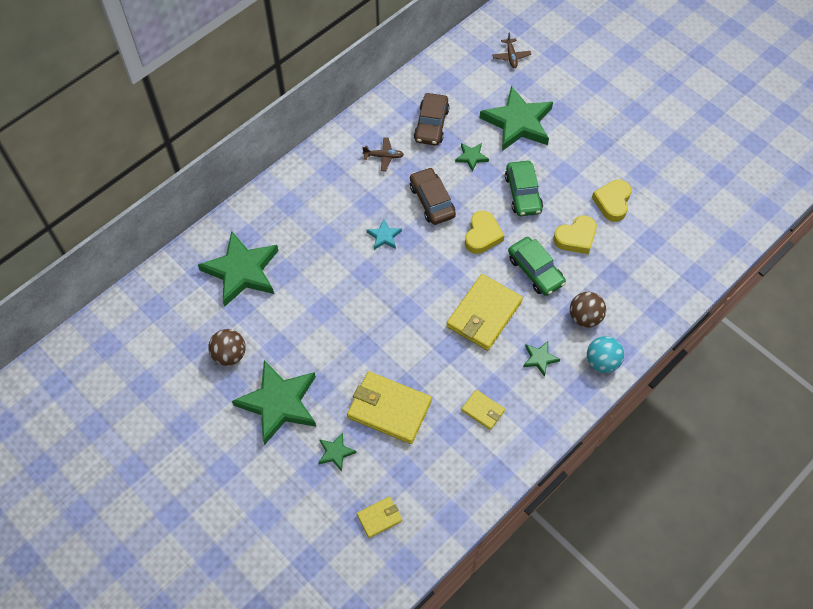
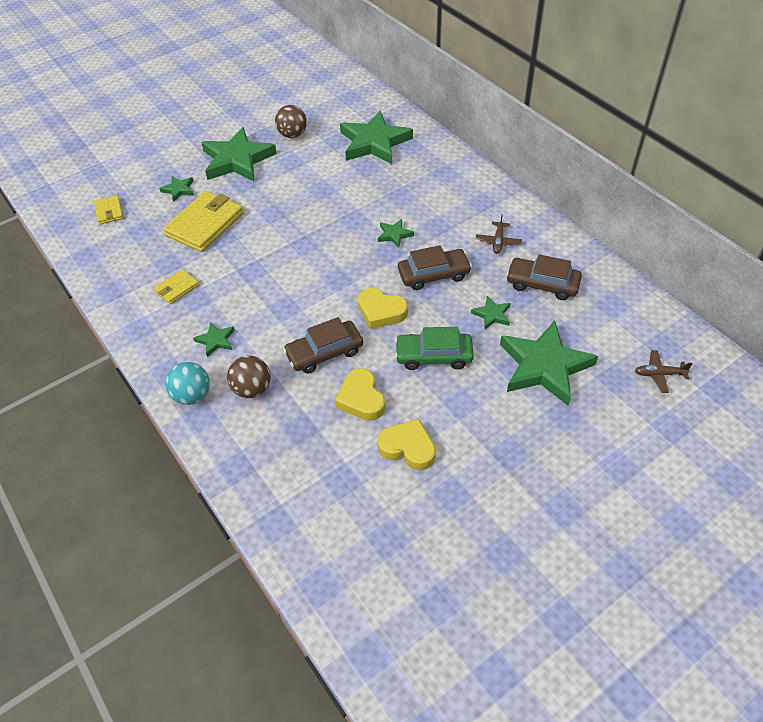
camera: 100 degrees right, 10 degrees down
turquoise star [367,219,402,250] -> green star [378,219,414,248]
yellow wallet [446,274,523,351] -> none
green car [508,237,566,296] -> brown car [283,317,363,373]

